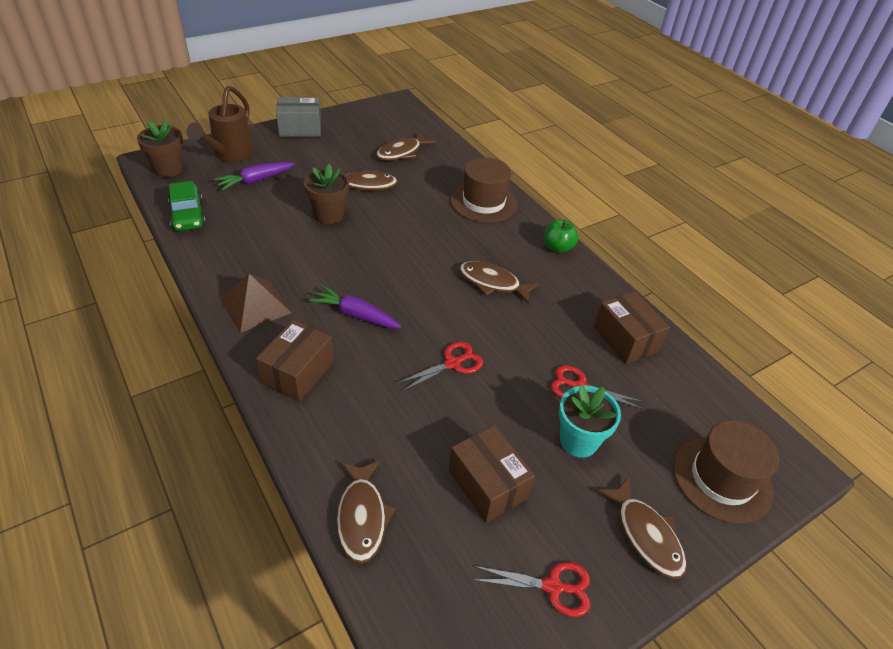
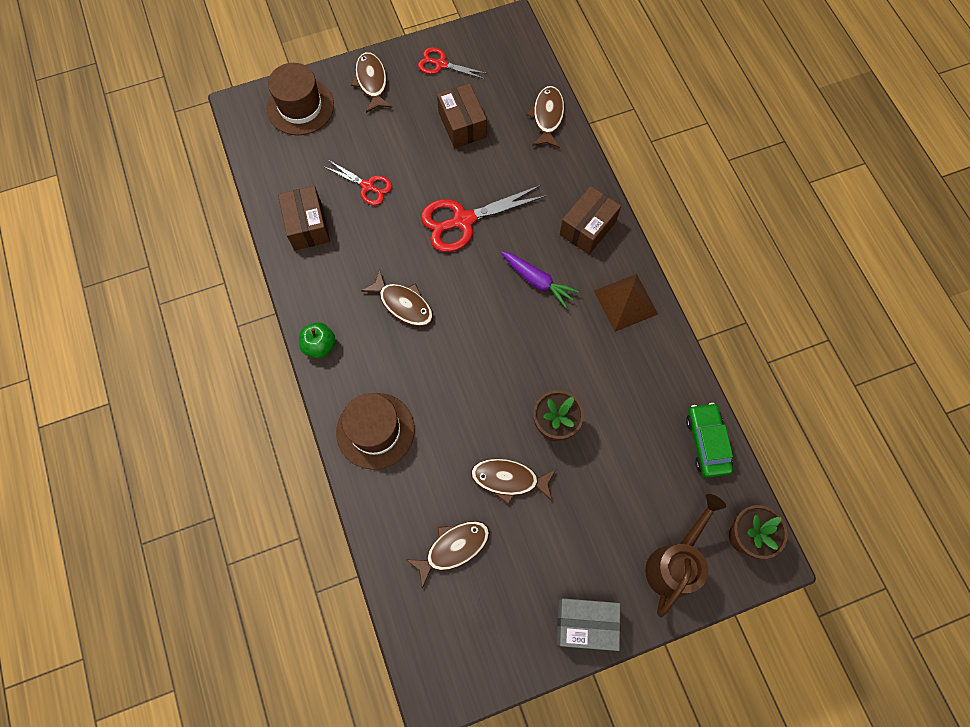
camera: 165 degrees left, 25 degrees up
purple carrot [214,162,295,191] -> none
red scissors [396,341,483,391] -> red scissors [421,185,546,252], size x1.71
turquoise flower pot [559,385,621,458] -> none

